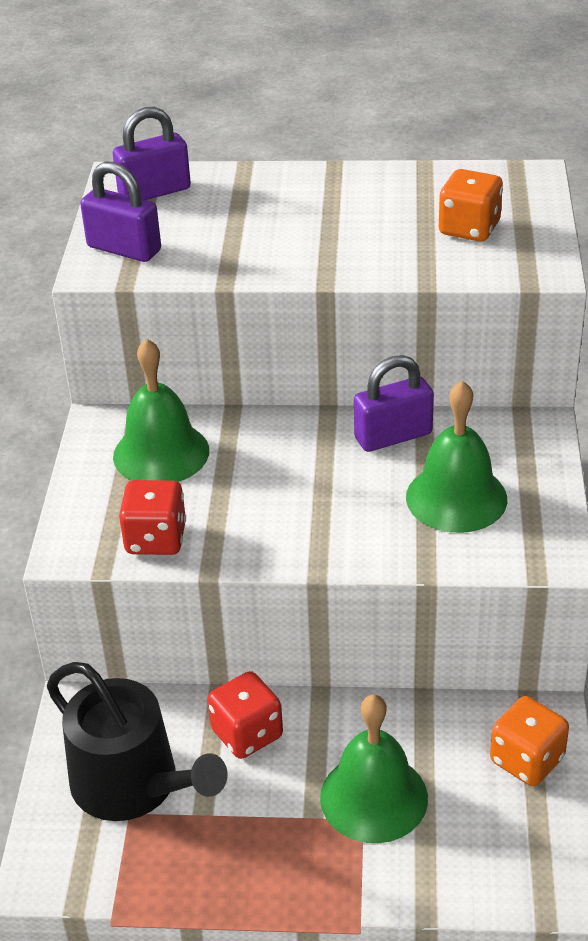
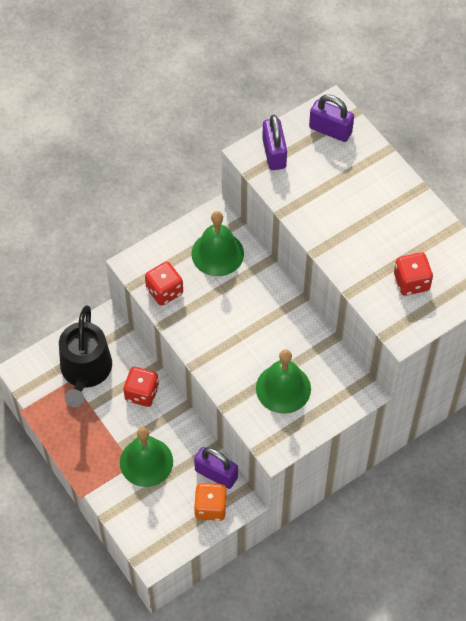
camera: 50 degrees right, 20 degrees up
purple padlock [354,355,434,452] -> purple padlock moved to [194,447,238,489]
orange dice [438,169,503,242] -> red dice [394,252,433,296]

